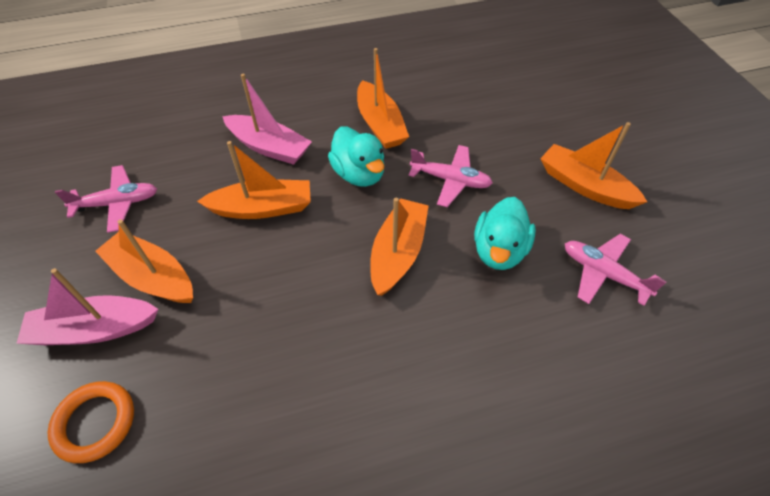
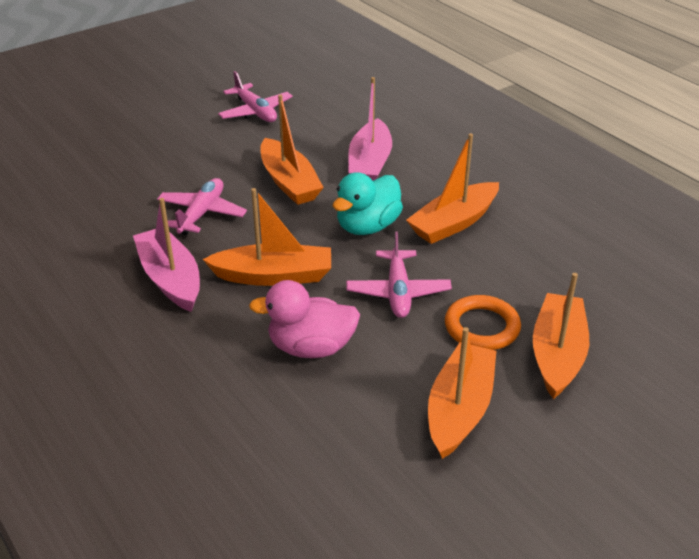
camera: 70 degrees right, 15 degrees down
pink boat [16,268,158,345] -> pink boat moved to [133,198,200,312]
orange ring [48,381,134,463] -> orange ring moved to [445,295,521,350]
orange boat [95,219,193,303] -> orange boat moved to [533,273,589,399]
turquoise duck [474,197,536,270] -> pink duck [249,280,360,358]
pink plane [565,234,667,306] -> pink plane moved to [157,178,247,235]

